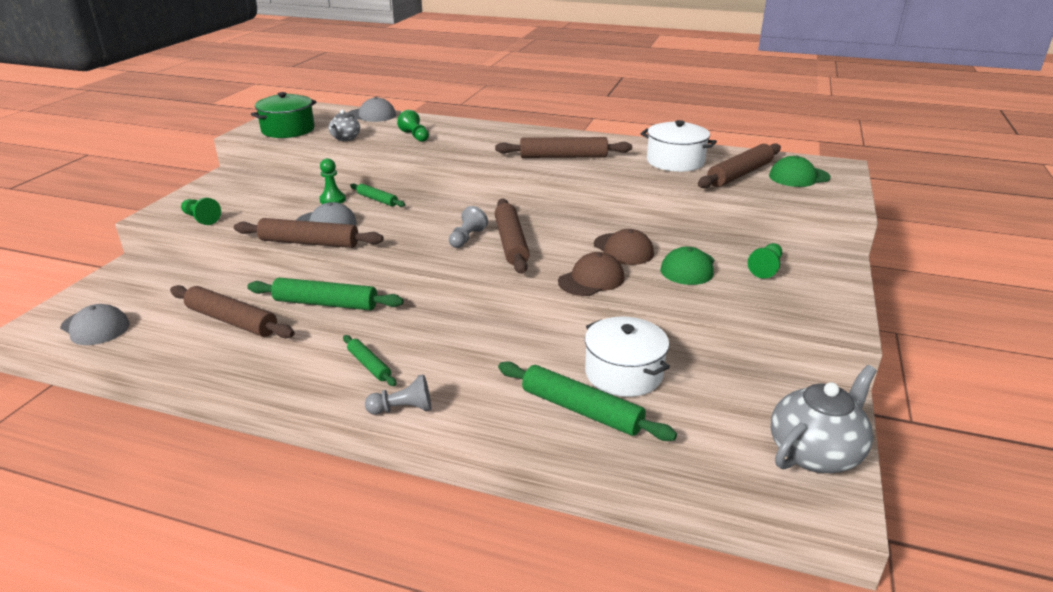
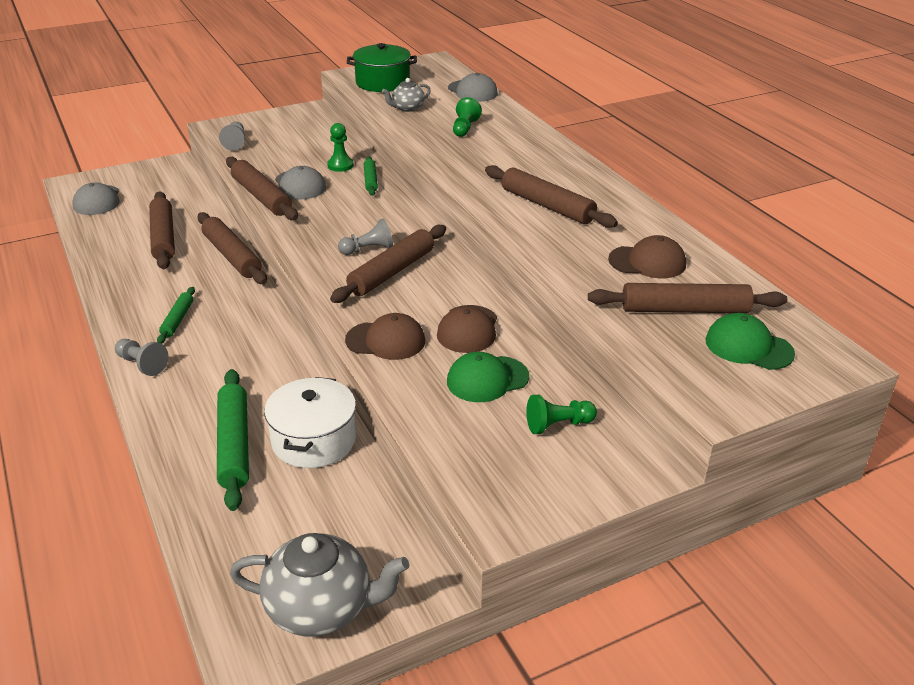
camera: 45 degrees right, 5 degrees up
green pawn [181,198,221,225] -> grey pawn [219,121,245,151]
green rolling pin [247,277,404,310] -> brown rolling pin [197,212,267,284]
white pot [641,120,717,172] -> brown cap [608,235,686,278]

